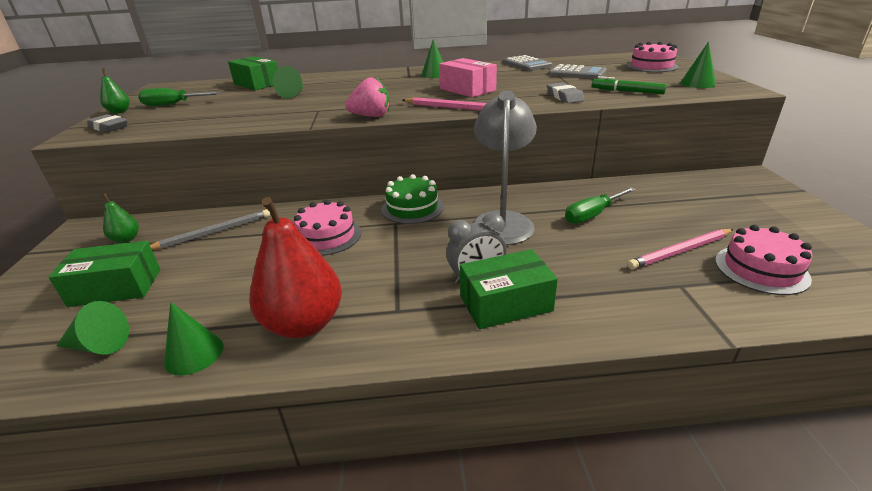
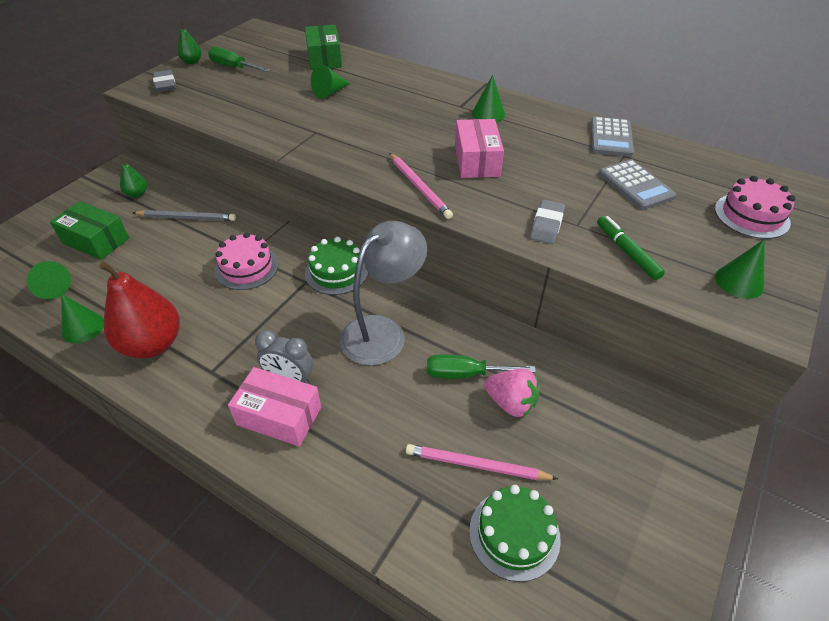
camera: 35 degrees right, 15 degrees up
pink strawberry [345,77,389,117] -> pink strawberry moved to [484,369,540,417]
green box [460,249,558,329] -> pink box [228,367,321,446]
pink cake [715,225,813,295] -> green cake [469,485,561,582]

